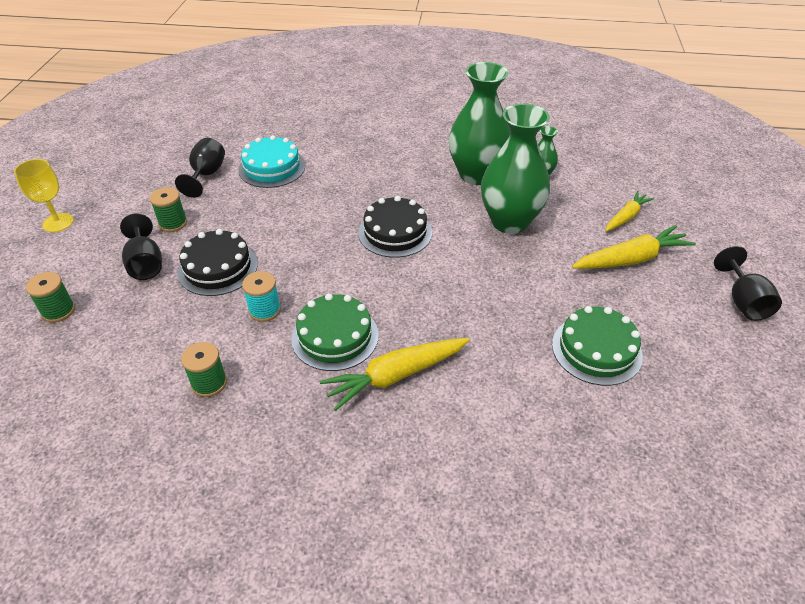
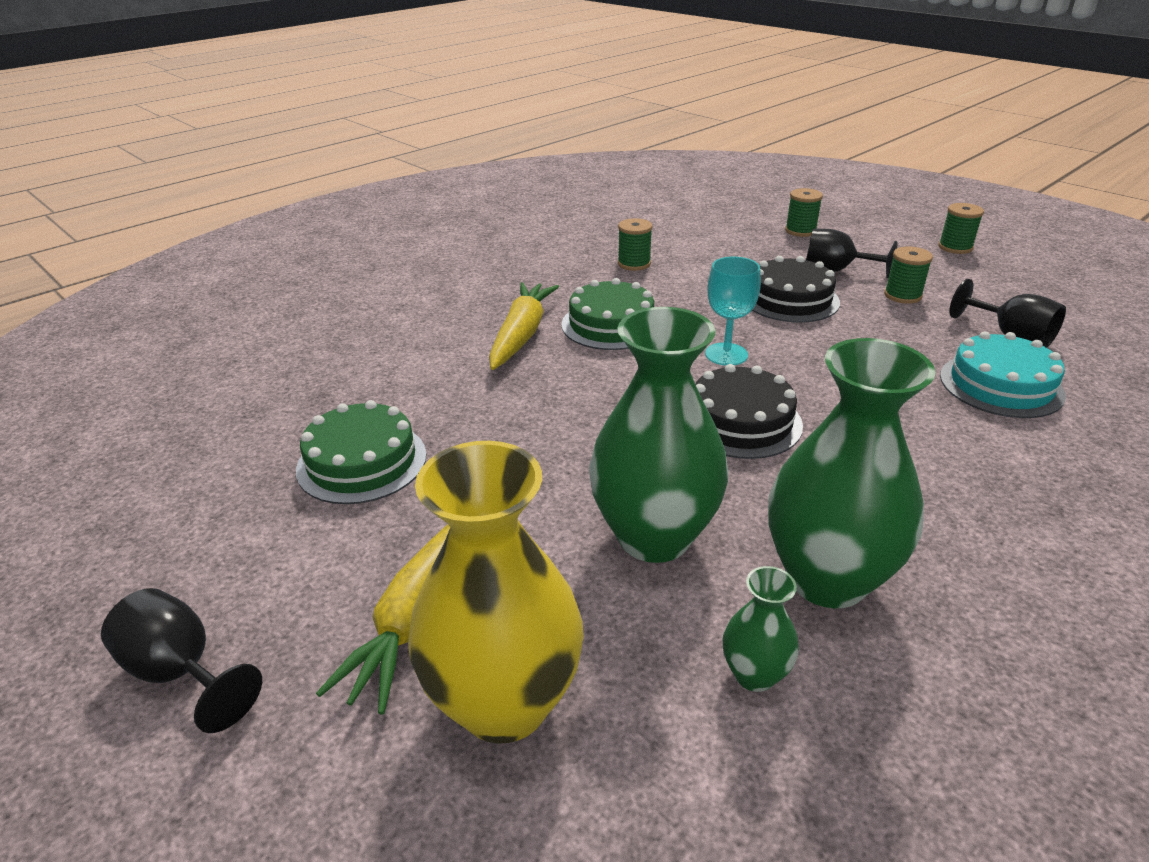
camera: 130 degrees right, 10 degrees down
yellow goblet [14,159,74,232] -> green spool [938,203,984,254]
turquoise spool [242,271,281,322] -> none
yellow carrot [605,191,654,232] -> yellow vase [408,441,584,744]
none -> turquoise goblet [705,257,761,366]

